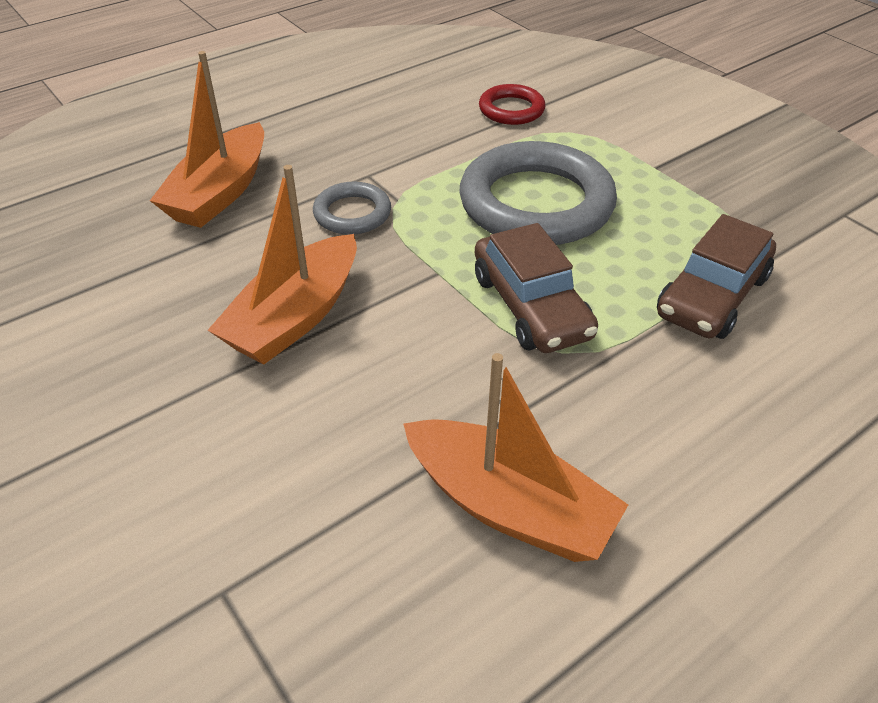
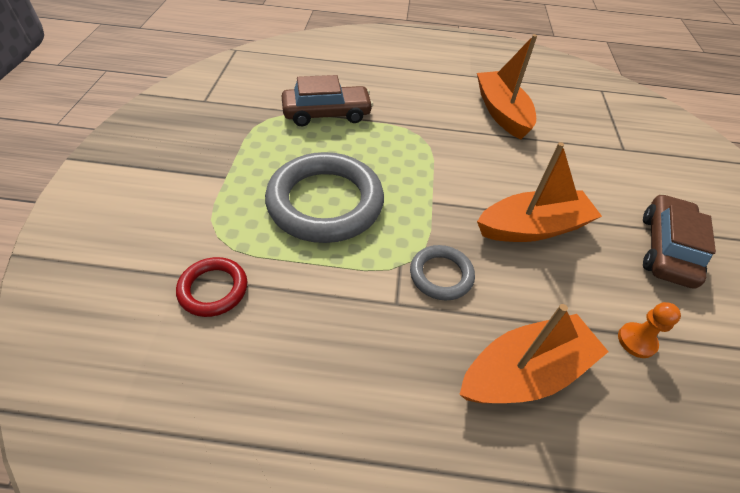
camera: 140 degrees left, 5 degrees up
brown car [475,223,598,353] -> brown car moved to [643,194,716,289]
none -> orange pawn [618,302,681,358]

